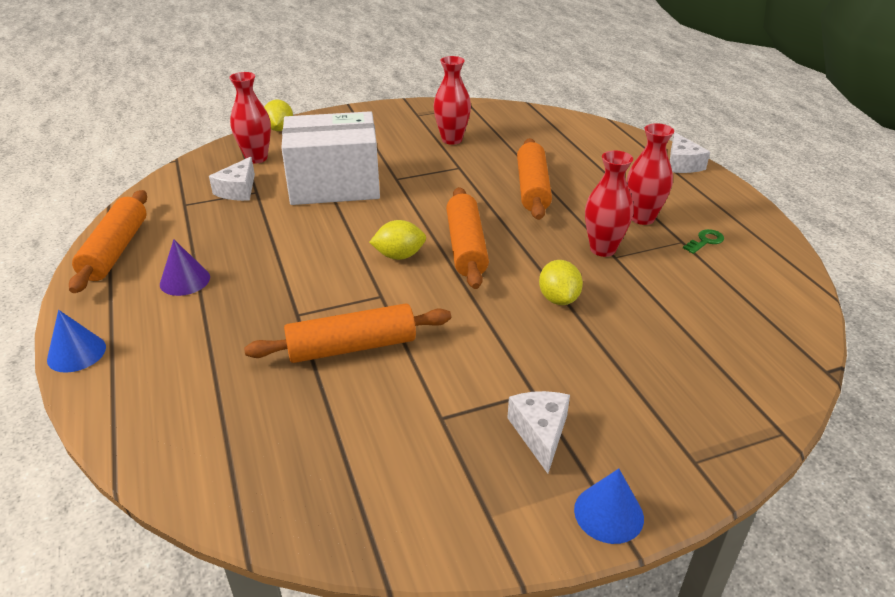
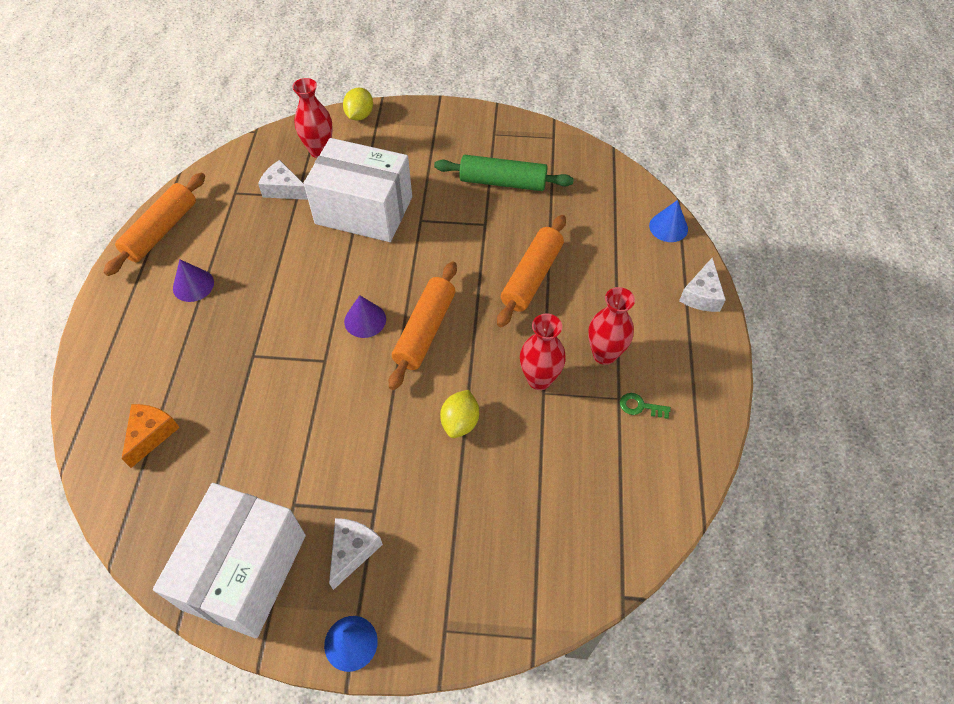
camera: 25 degrees right, 20 degrees up
blue cone [47,310,106,373] -> blue cone moved to [649,200,688,242]
white cheese [209,157,255,201] -> white cheese turned 75 degrees clockwise [258,160,308,200]
orange rolling pin [244,303,451,363] -> none
yellow lemon [369,220,426,260] -> purple cone [344,295,386,338]
red vase [433,56,471,145] -> green rolling pin [434,155,574,191]
green key [683,229,724,254] -> green key turned 150 degrees counterclockwise [620,393,671,419]
none -> orange cheese [122,404,180,468]
none -> white box [153,483,306,638]

